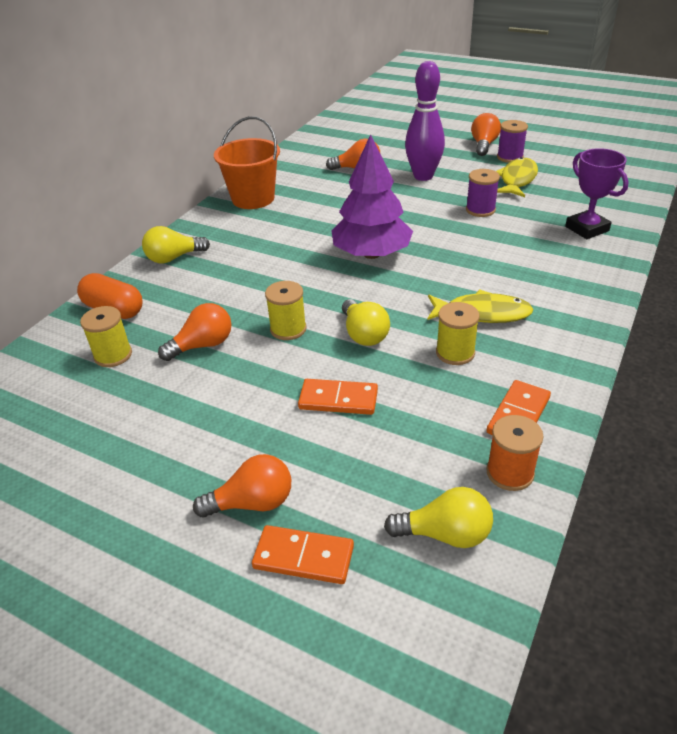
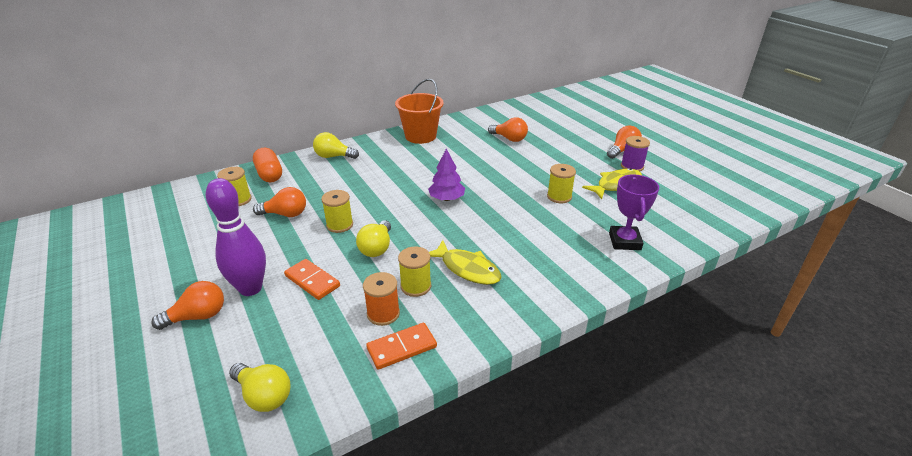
camera: 30 degrees right, 5 degrees down
orange light bulb [193,454,291,518] -> orange light bulb turned 45 degrees counterclockwise [151,281,224,330]
orange domino [252,525,354,584] -> none
purple tree [331,134,413,259] -> purple tree [428,149,465,201], size x0.59
purple bowling pin [405,61,445,181] -> purple bowling pin moved to [206,178,266,296]
purple spool [466,169,500,217] -> yellow spool [547,164,576,203]
orange spool [486,415,544,491] -> orange spool moved to [363,272,400,326]

